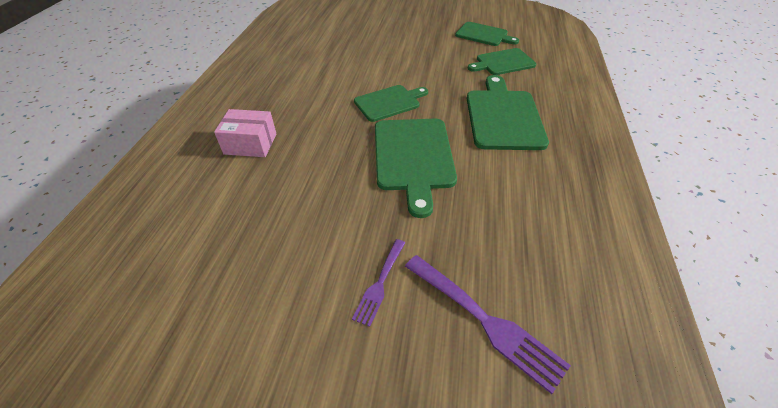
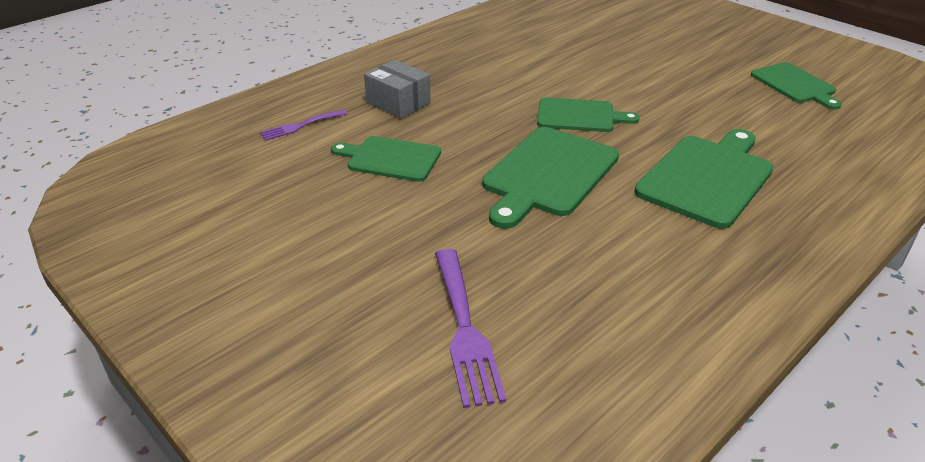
camera: 35 degrees right, 10 degrees down
pink box [214,109,276,157] -> grey box [364,60,431,119]
purple fork [352,239,405,327] -> purple fork moved to [259,109,348,141]
green cutting board [467,48,536,75] -> green cutting board moved to [331,136,441,182]

